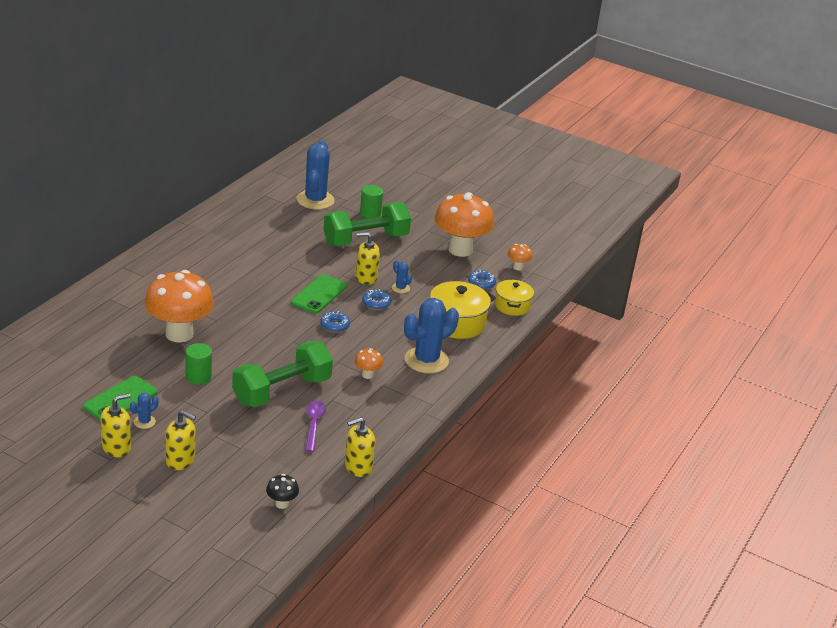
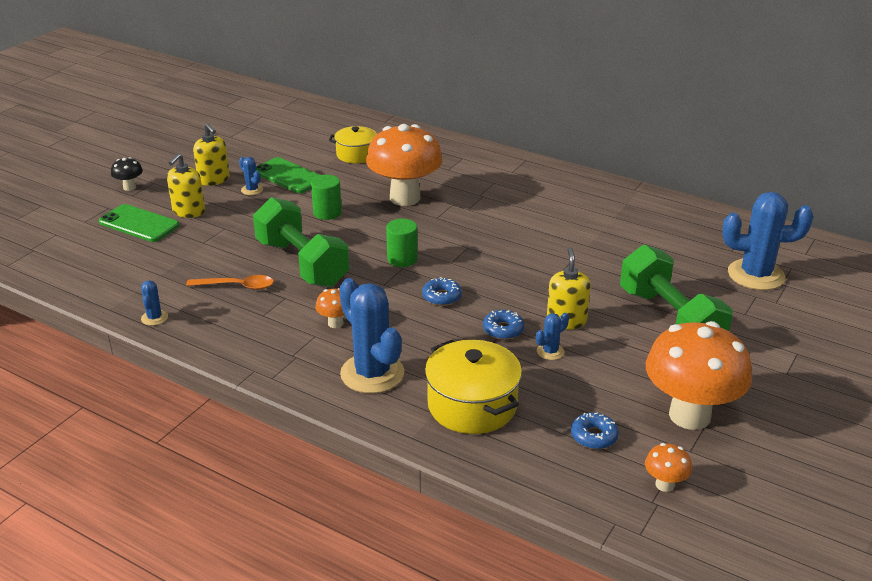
camera: 95 degrees right, 0 degrees up
black mushroom [266,474,299,509] -> black mushroom moved to [111,157,143,191]
green phone [291,274,347,314] -> green phone moved to [99,204,179,242]
purple spoon [305,401,326,452] -> orange spoon [186,275,274,290]
yellow soap dispenser [345,417,375,477] -> blue cactus [141,280,168,326]
green cylinder [360,185,383,218] -> green cylinder moved to [386,218,418,267]
yellow pot [495,279,534,316] -> yellow pot moved to [329,126,377,163]

